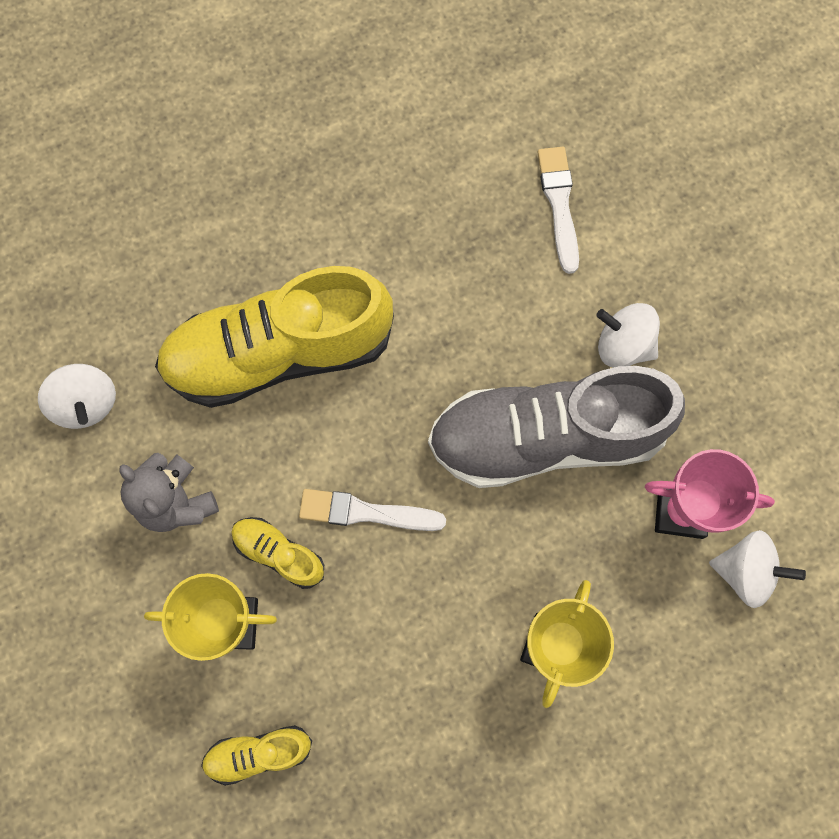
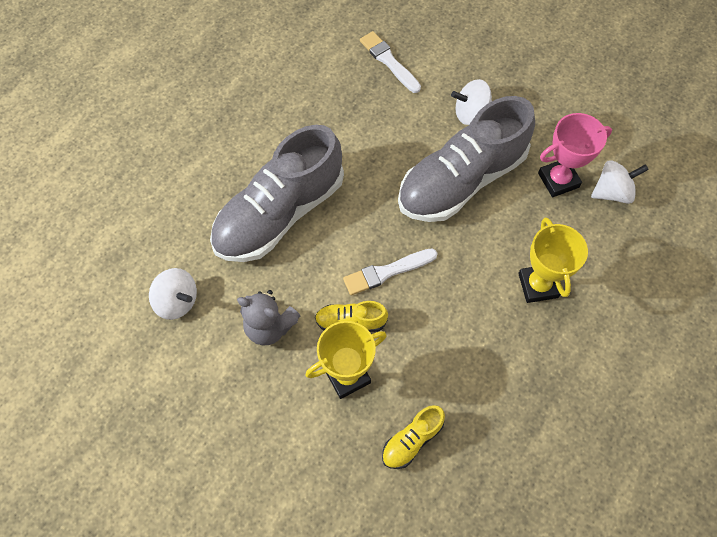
camera: 30 degrees left, 10 degrees down
yellow shoe [155,266,394,408] -> grey shoe [210,125,344,262]

